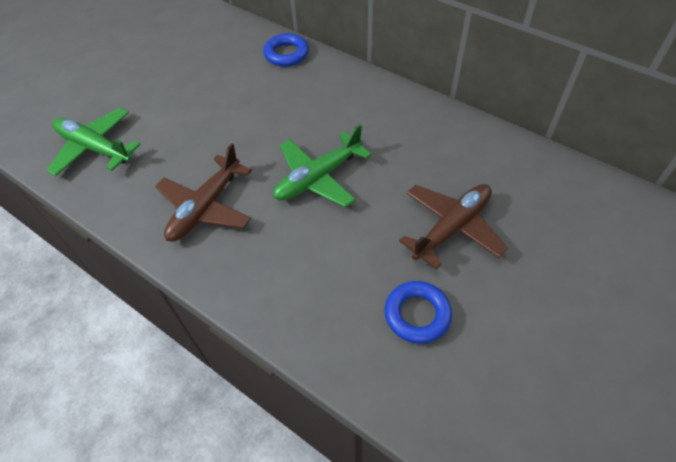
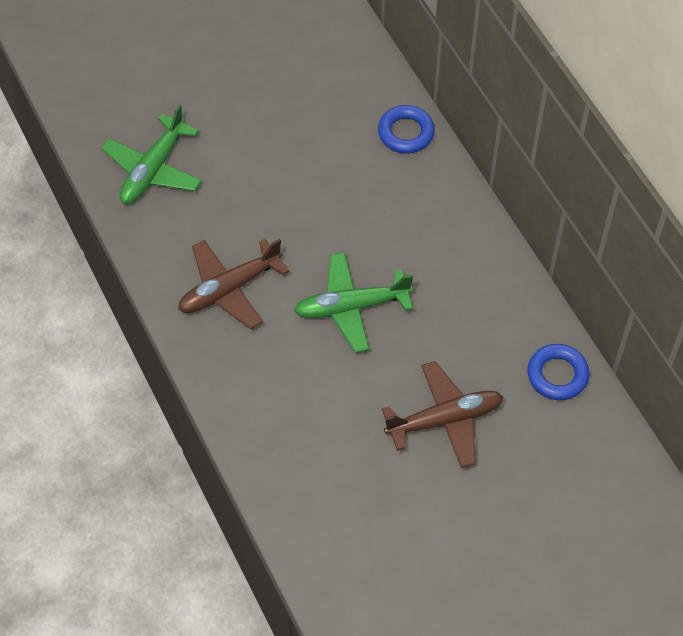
camera: 25 degrees right, 5 degrees up
green plane [46,108,141,176] -> green plane turned 120 degrees counterclockwise [101,105,202,204]
blue ring [385,281,452,344] -> blue ring moved to [527,344,590,400]

